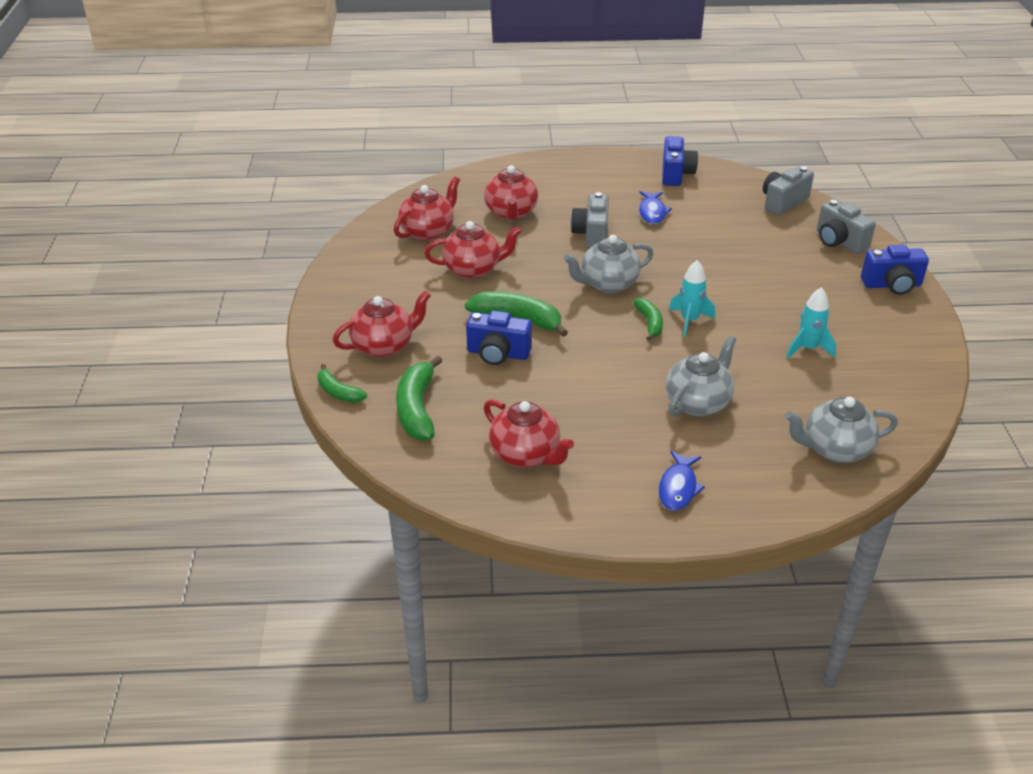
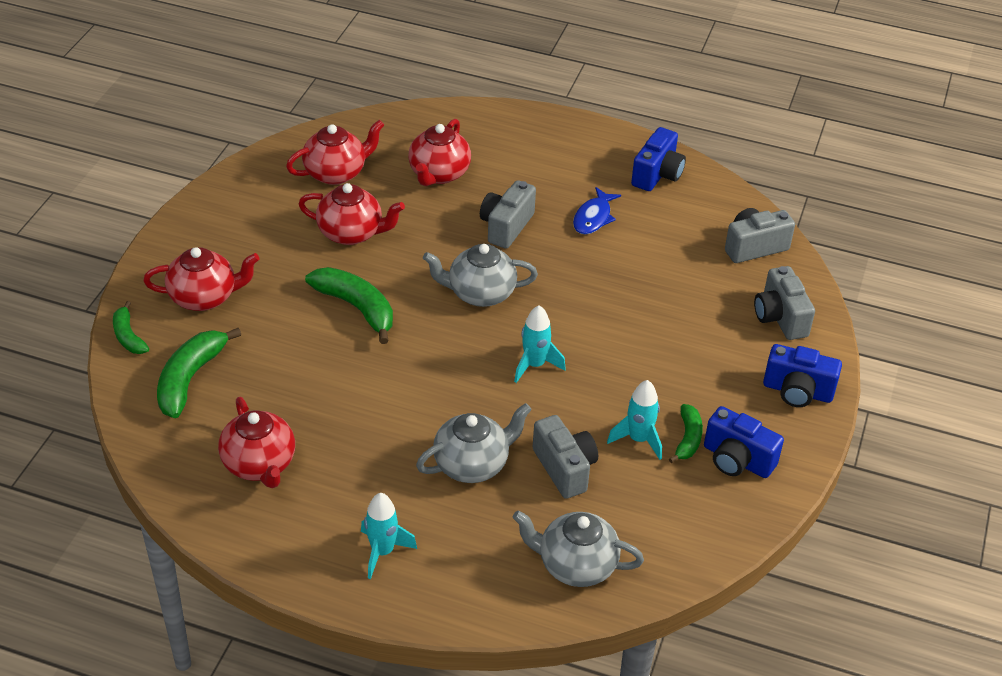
camera: 20 degrees right, 5 degrees up
blue camera [466,310,532,365] -> blue camera moved to [704,406,784,478]
green banana [633,298,663,341] -> green banana moved to [669,404,703,463]
blue fish [659,451,705,511] -> turquoise rocket [361,493,417,579]
none -> grey camera [533,415,598,499]

